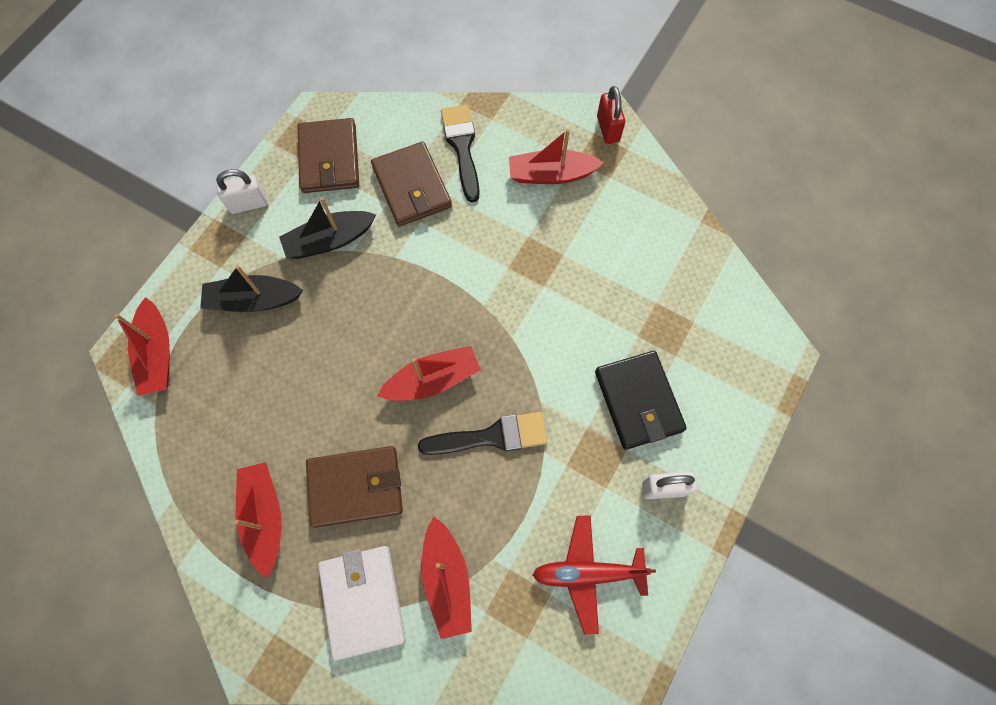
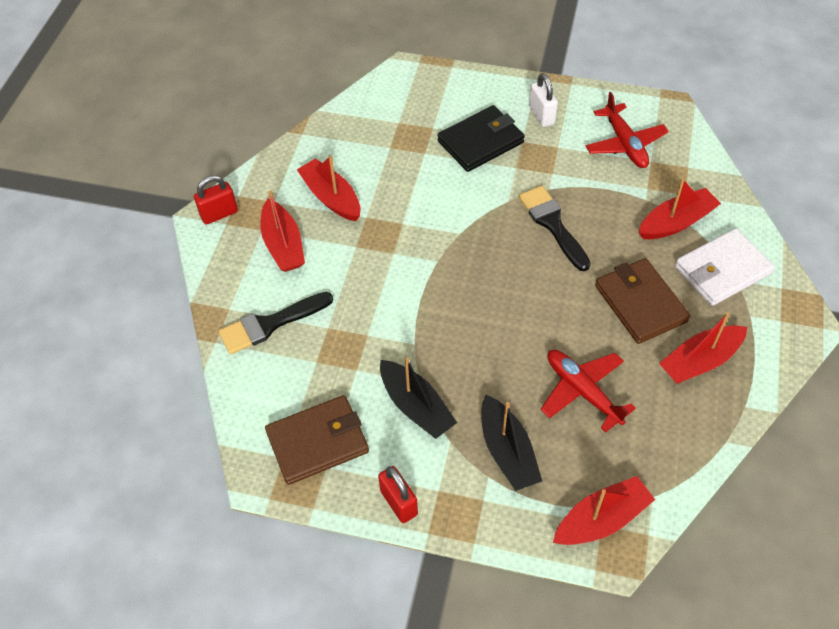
camera: 105 degrees left, 15 degrees down
white padlock [216,169,267,214] -> red padlock [378,466,418,523]
brown wallet [371,142,452,226] -> none
red boat [377,346,481,401] -> red boat moved to [297,155,360,221]
none -> red plane [541,350,636,432]

